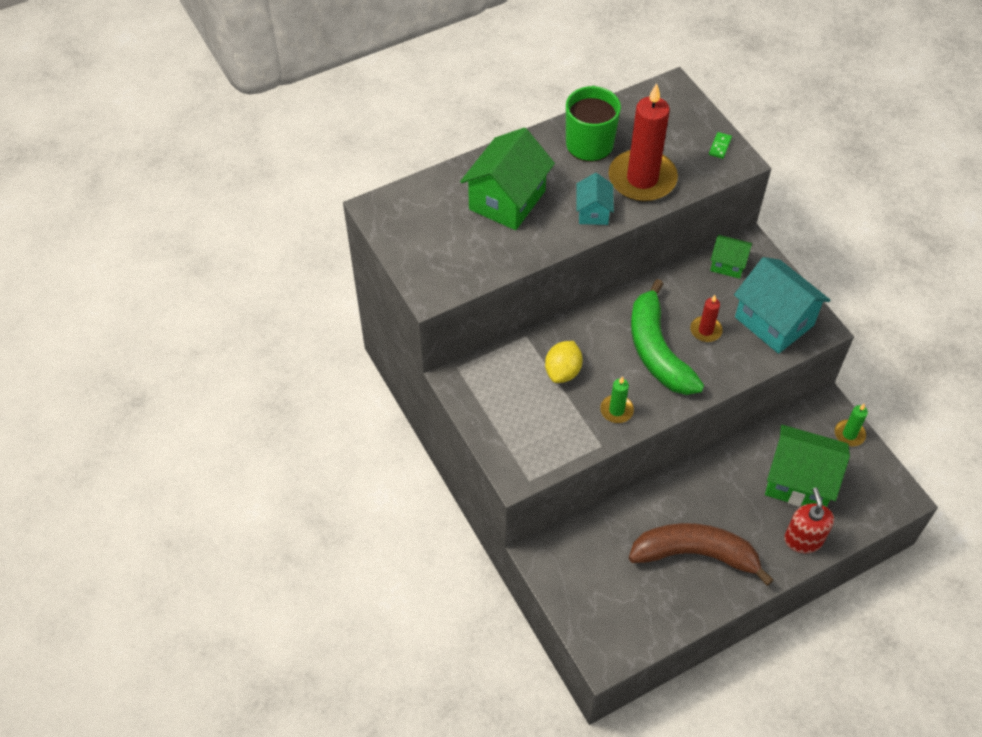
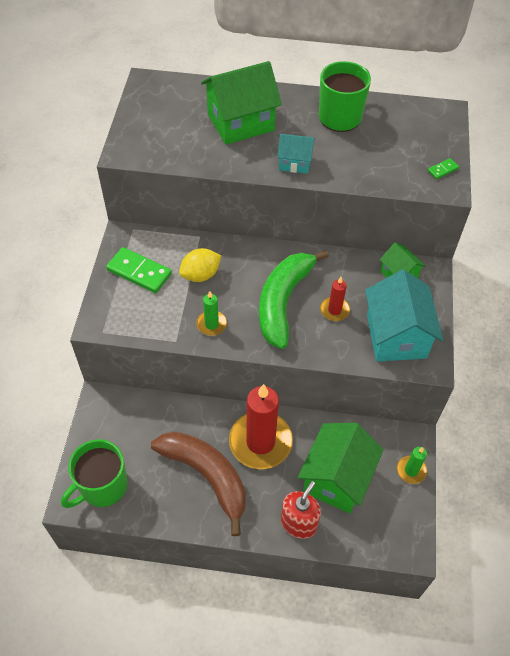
camera: 35 degrees right, 0 degrees up
turquoise house [576,173,614,225] -> turquoise house turned 60 degrees clockwise [277,134,315,174]
red candle [609,83,678,202] -> red candle moved to [229,384,293,469]
green house [765,425,850,507] -> green house turned 60 degrees clockwise [298,423,384,513]
none -> green mug [61,439,128,508]
none -> green domino [106,247,172,293]

